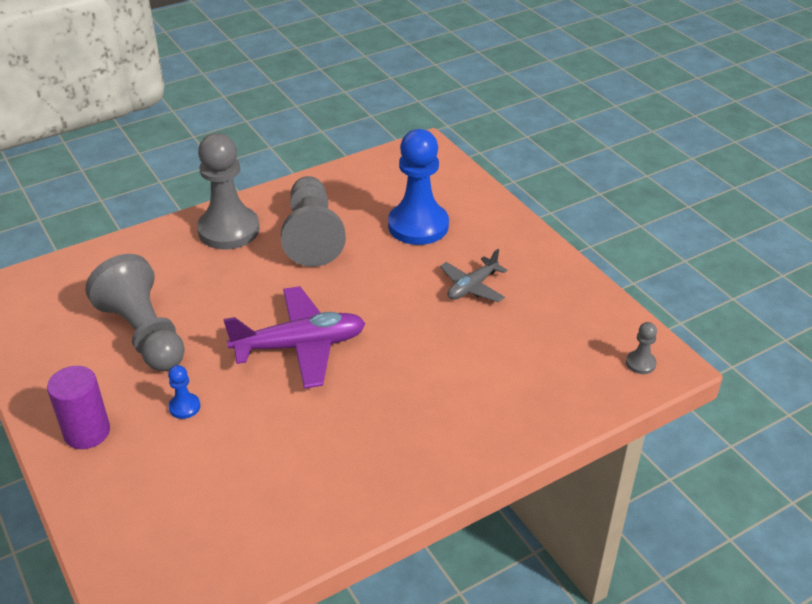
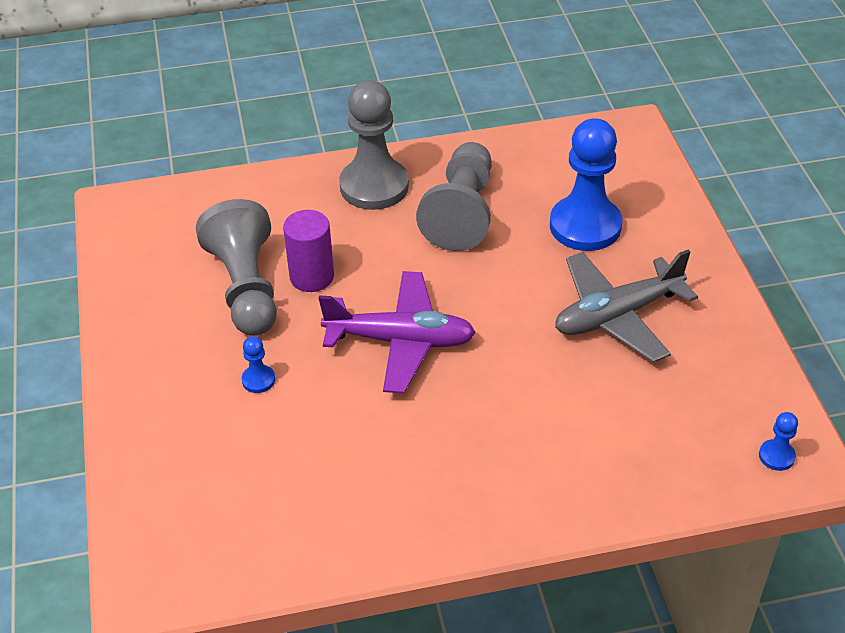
camera: 20 degrees right, 5 degrees up
purple cylinder [47,366,110,449] -> purple cylinder moved to [283,210,334,292]
grey plane [440,249,507,302] -> grey plane [555,250,698,363], size x1.74
grey pawn [626,322,657,374] -> blue pawn [759,412,798,471]

